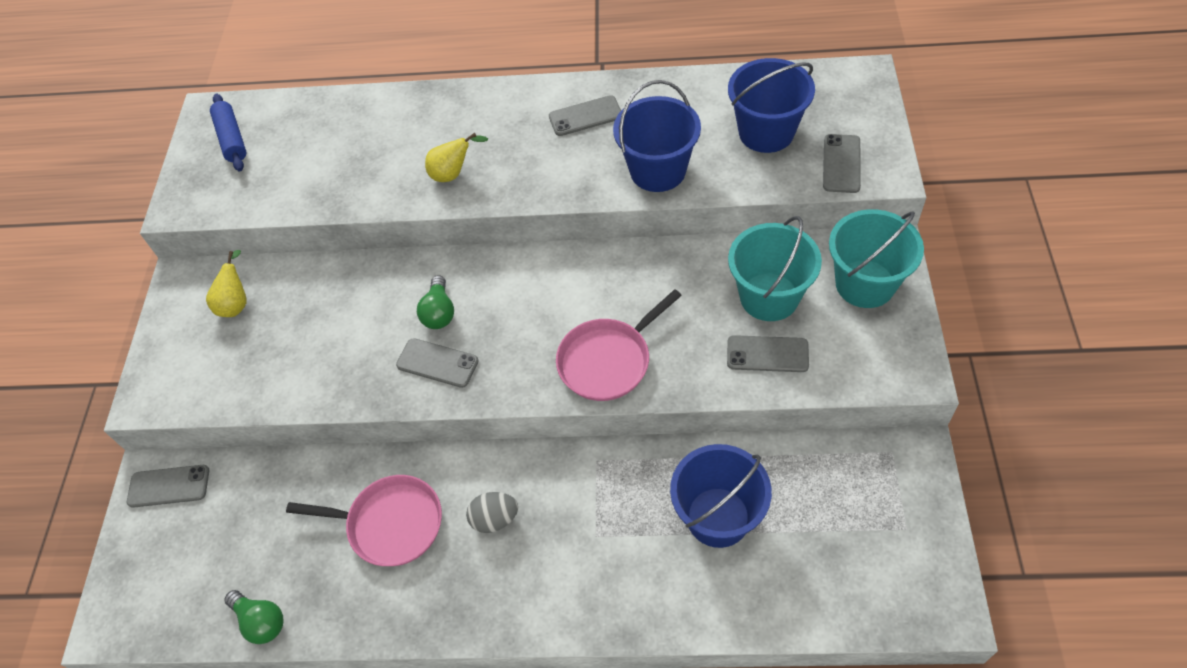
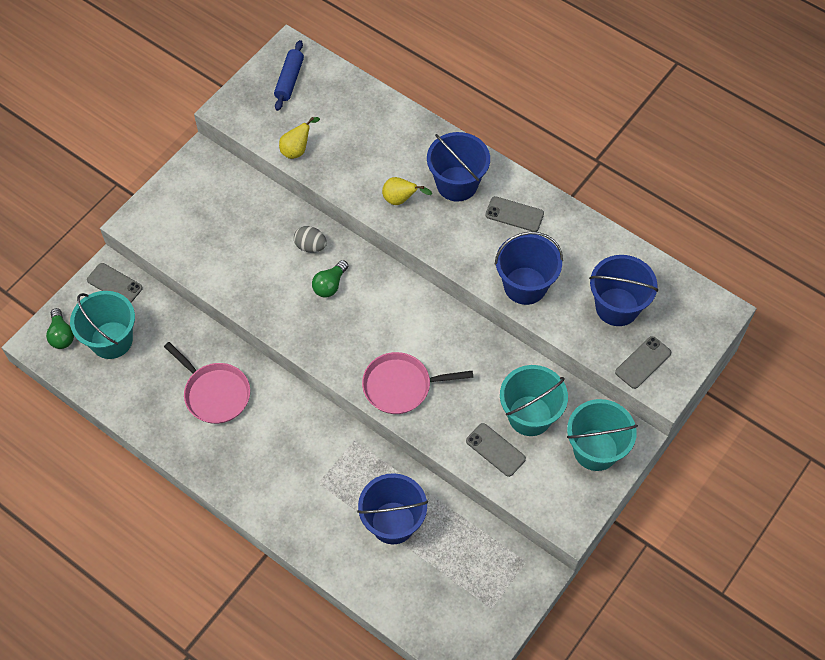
camera: 30 degrees right, 5 degrees up
yellow pear [206,250,247,317] -> yellow pear moved to [279,117,320,159]
green light bulb [225,590,283,644] -> green light bulb moved to [46,308,74,349]
grey phone [396,338,479,388] -> none
grey egg [466,492,518,533] -> grey egg moved to [294,226,327,253]
none -> turquoise bucket [70,291,135,359]
none -> blue bucket [427,132,490,202]

